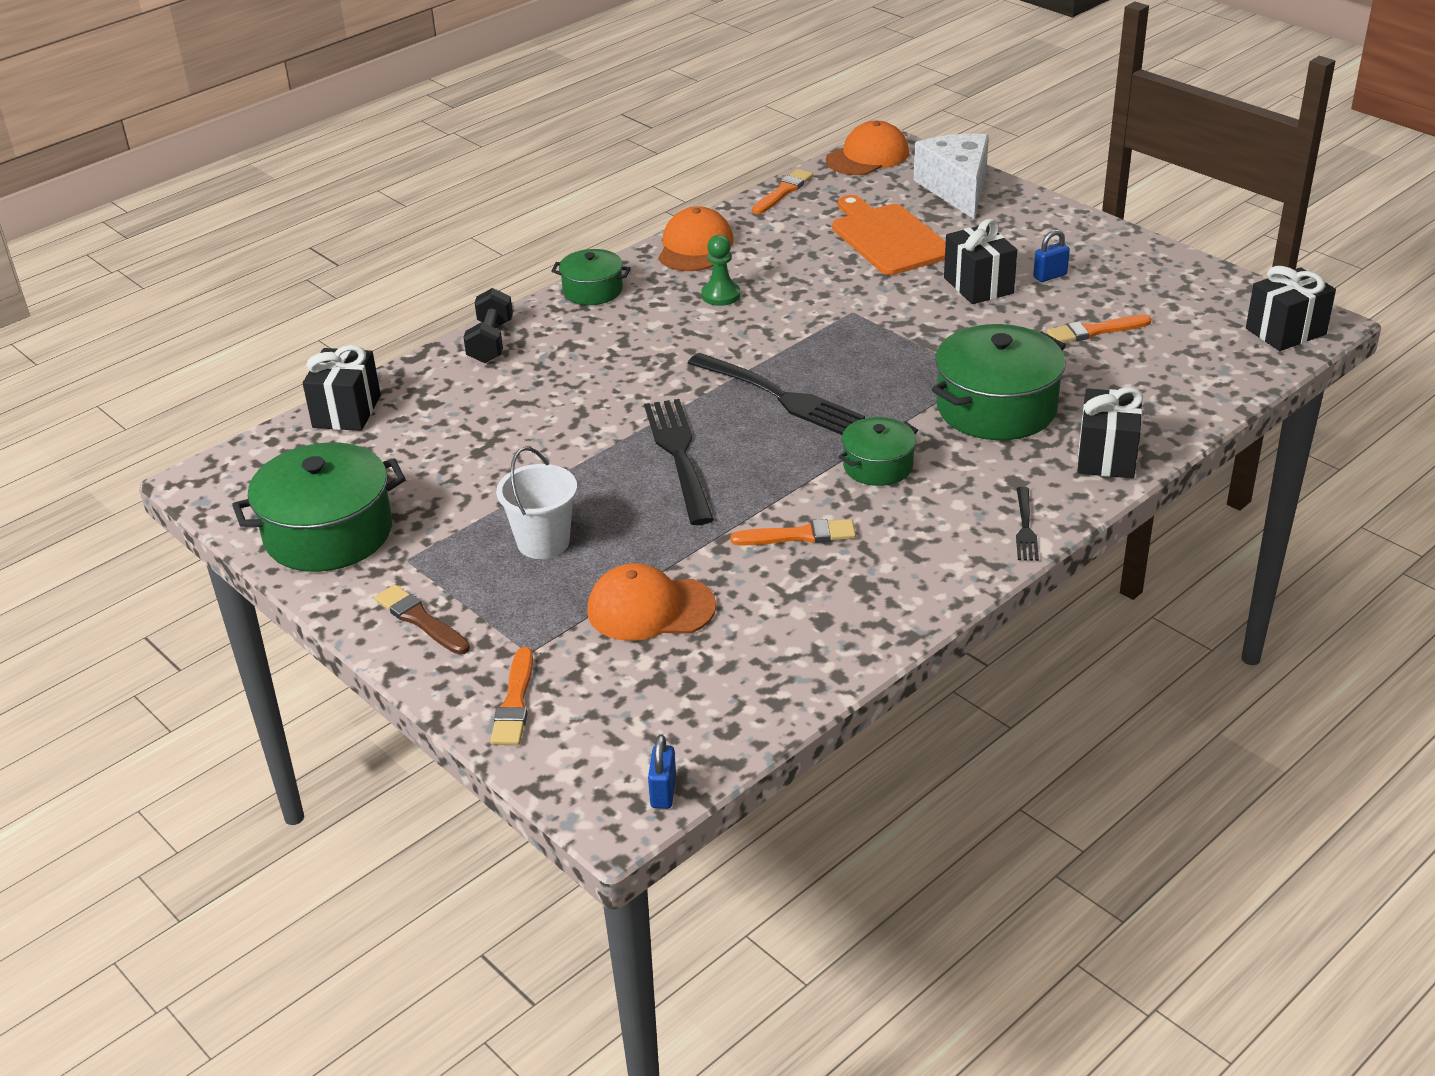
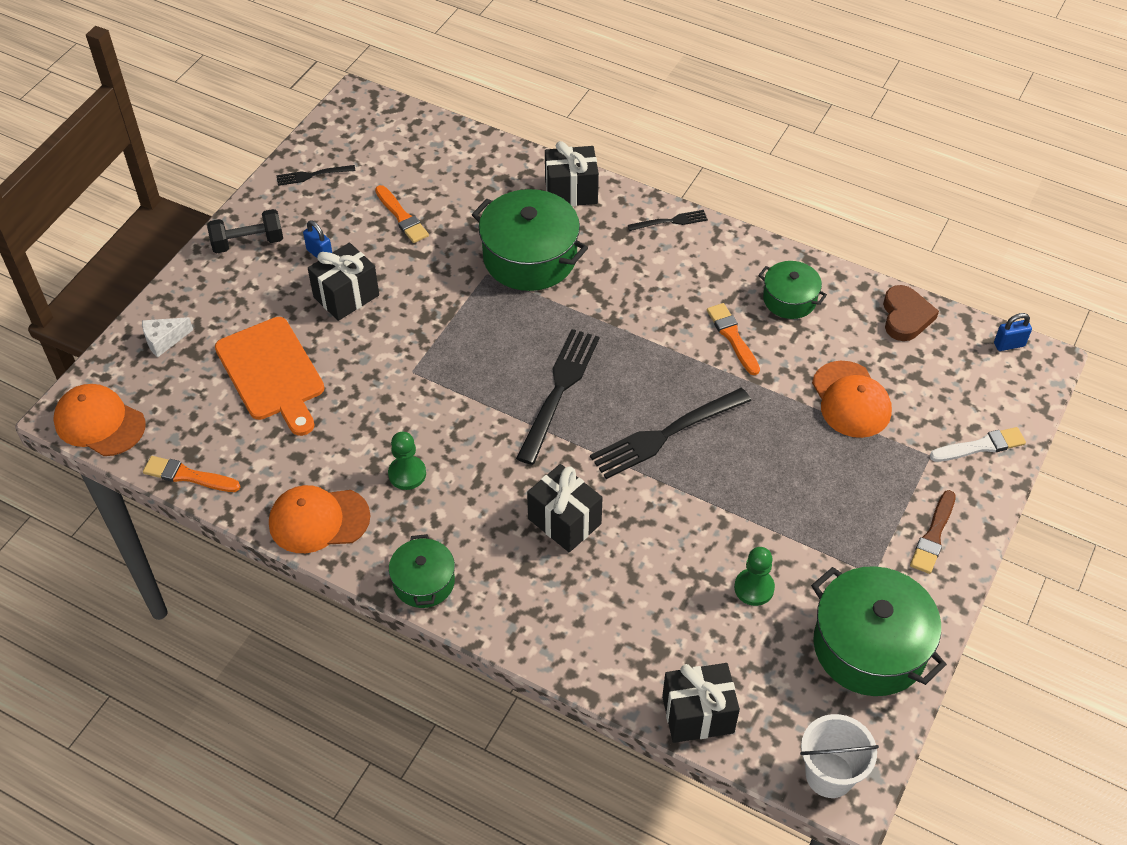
camera: 110 degrees left, 15 degrees up
black dumbbell [463,288,513,363] -> black dumbbell moved to [207,209,283,253]
orange brush [490,647,533,745] -> white brush [929,427,1026,462]
white bucket [496,447,577,559] -> white bucket moved to [800,714,879,798]
orange cutting board [832,195,946,275] -> orange cutting board turned 75 degrees counterclockwise [215,317,324,436]
green pot [838,417,918,486] -> green pot moved to [758,261,827,319]
white cheese [914,134,989,219] -> white cheese [142,317,193,357], size x0.48
black gift [1246,266,1336,351] -> black gift moved to [527,464,603,552]
none -> black fork [276,165,356,186]
none -> green pawn [734,547,775,606]
none -> brown heart [883,285,939,341]

